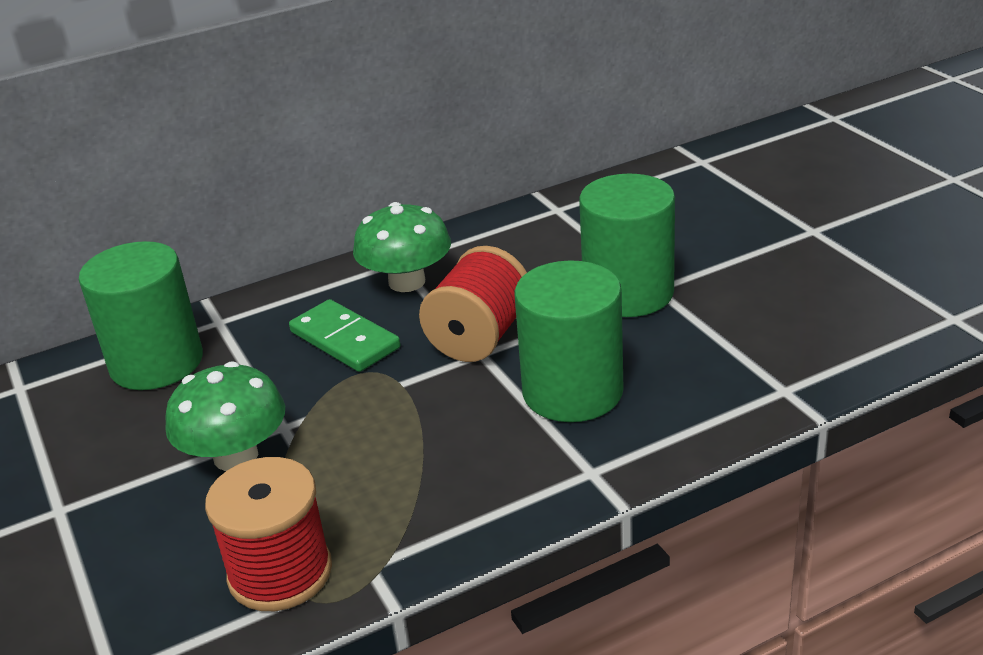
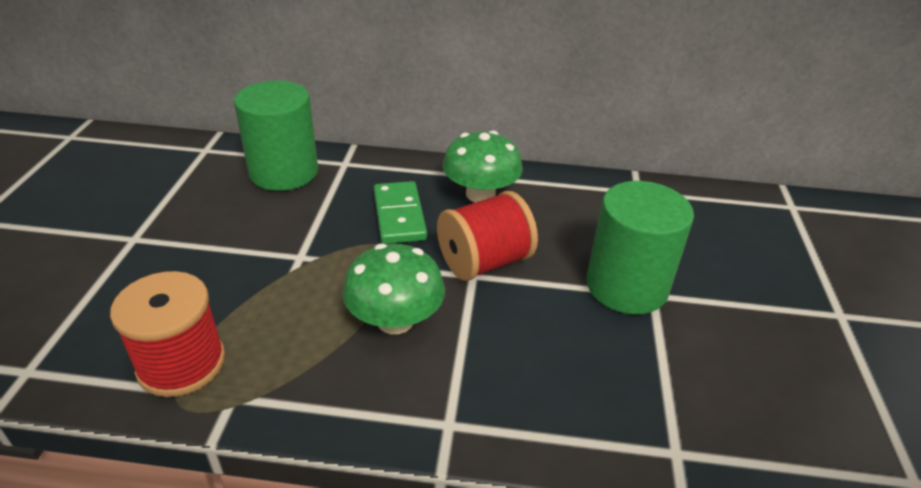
camera: 30 degrees right, 5 degrees up
green mushroom [165,361,285,471] -> green mushroom moved to [343,244,445,334]
green cylinder [514,260,624,422] -> none

